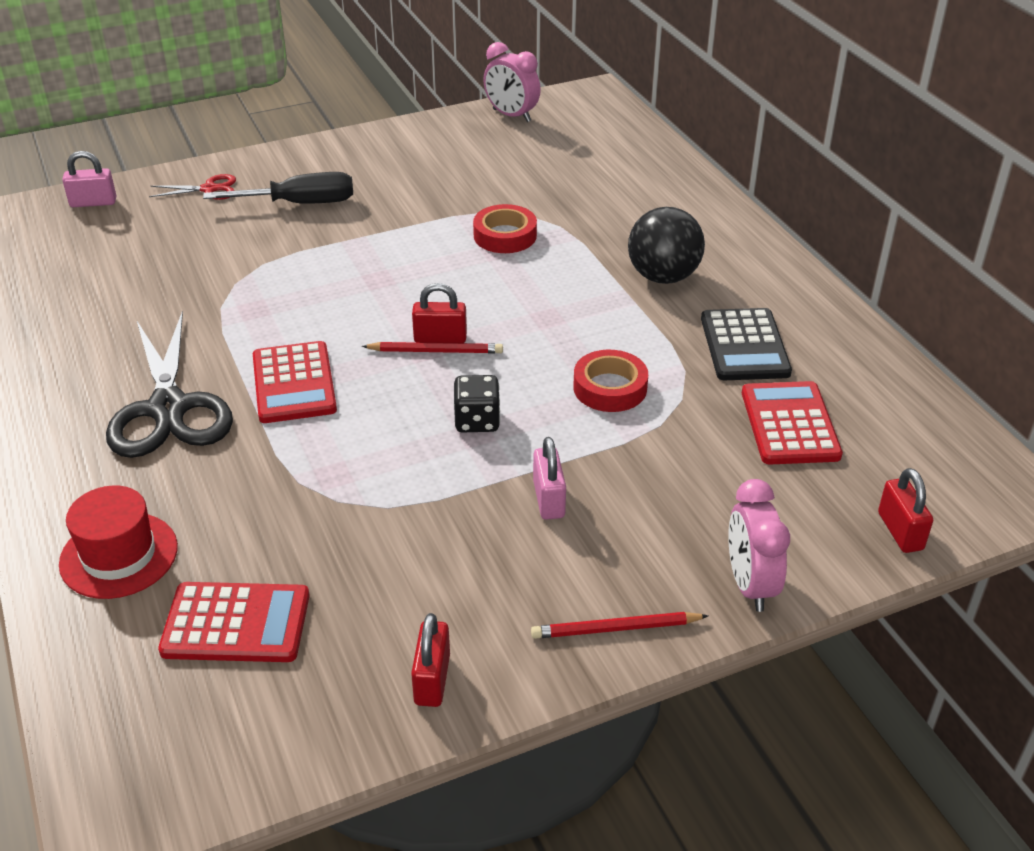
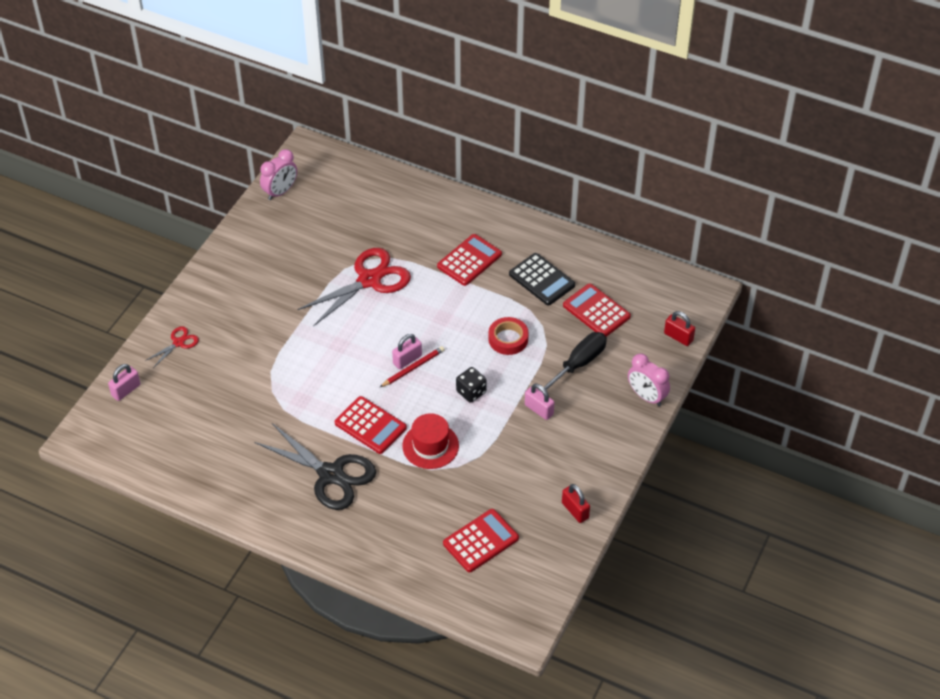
camera: 40 degrees left, 10 degrees up
red hat [59,485,178,599] -> red hat moved to [402,413,459,469]
black screwdriver [203,172,353,204] -> black screwdriver moved to [544,332,607,391]
red padlock [412,283,467,343] -> pink padlock [392,334,422,369]
red tape [473,204,537,253] -> red scissors [298,248,411,326]
pink clock [483,42,541,122] -> pink clock turned 45 degrees counterclockwise [260,149,297,200]
red pencil [531,612,708,639] -> none
black ball [628,207,705,284] -> red calculator [437,234,502,286]

